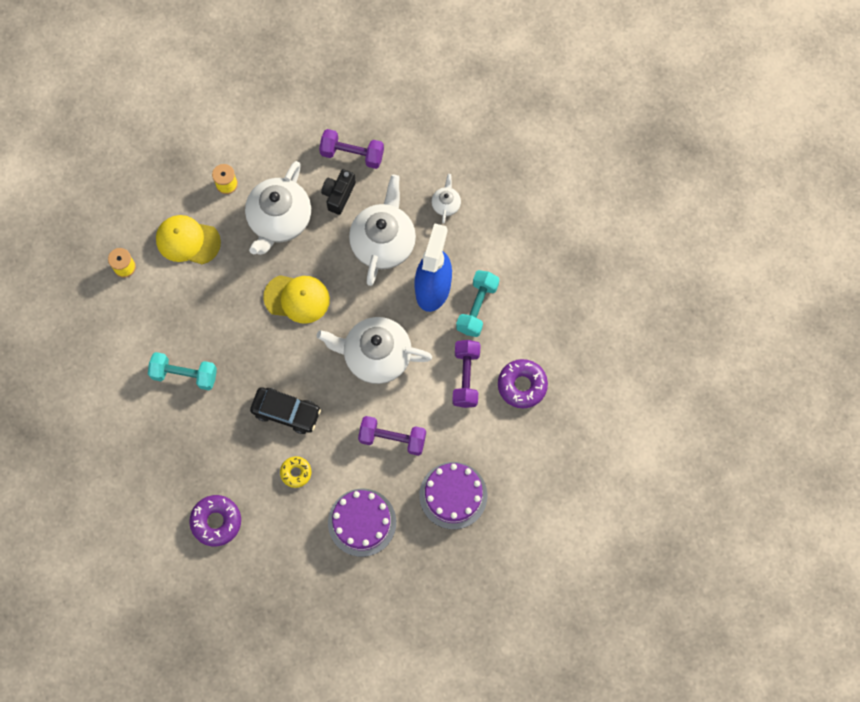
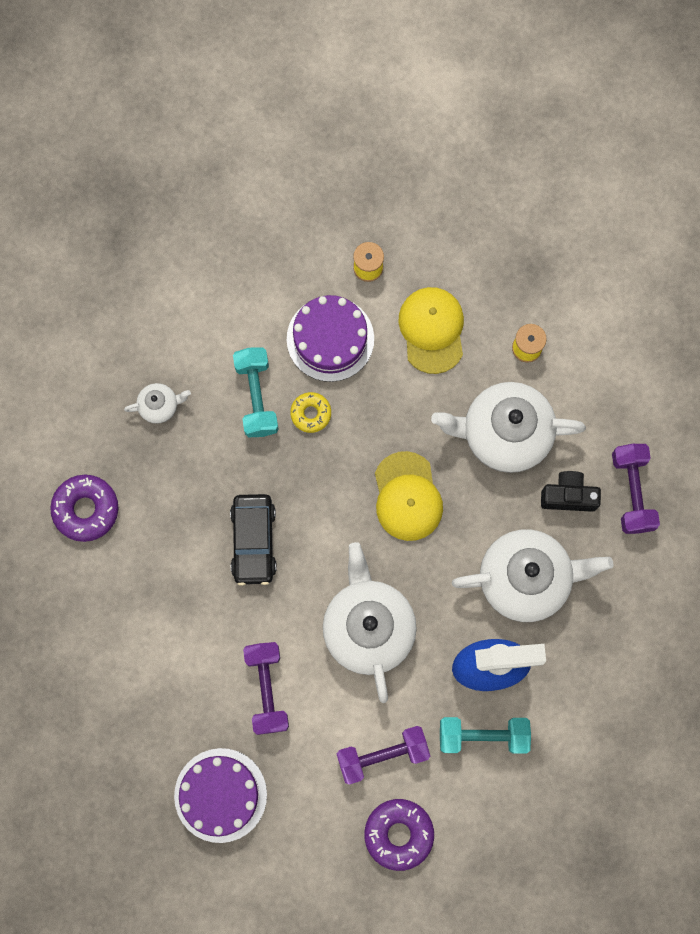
camera: 70 degrees right, 5 degrees up
yellow donut [280,456,311,488] -> yellow donut moved to [290,392,331,433]
purple cake [328,489,396,557] -> purple cake moved to [287,295,374,382]
white teapot [432,174,461,224] -> white teapot moved to [124,383,191,424]

